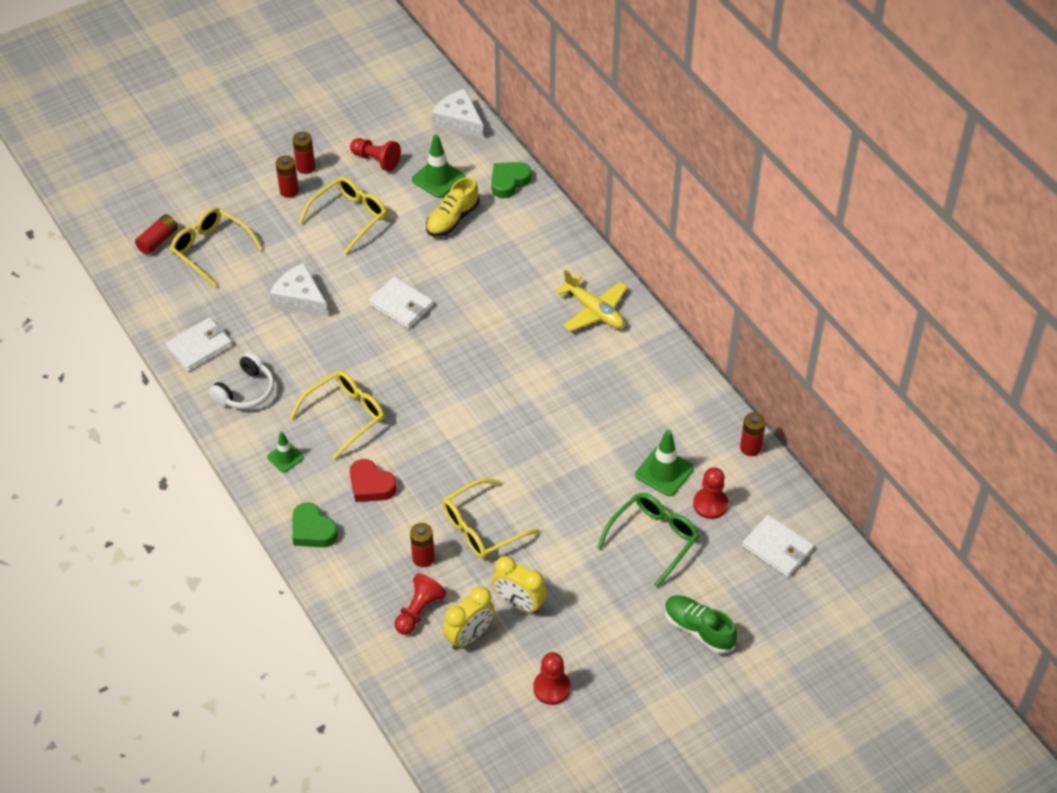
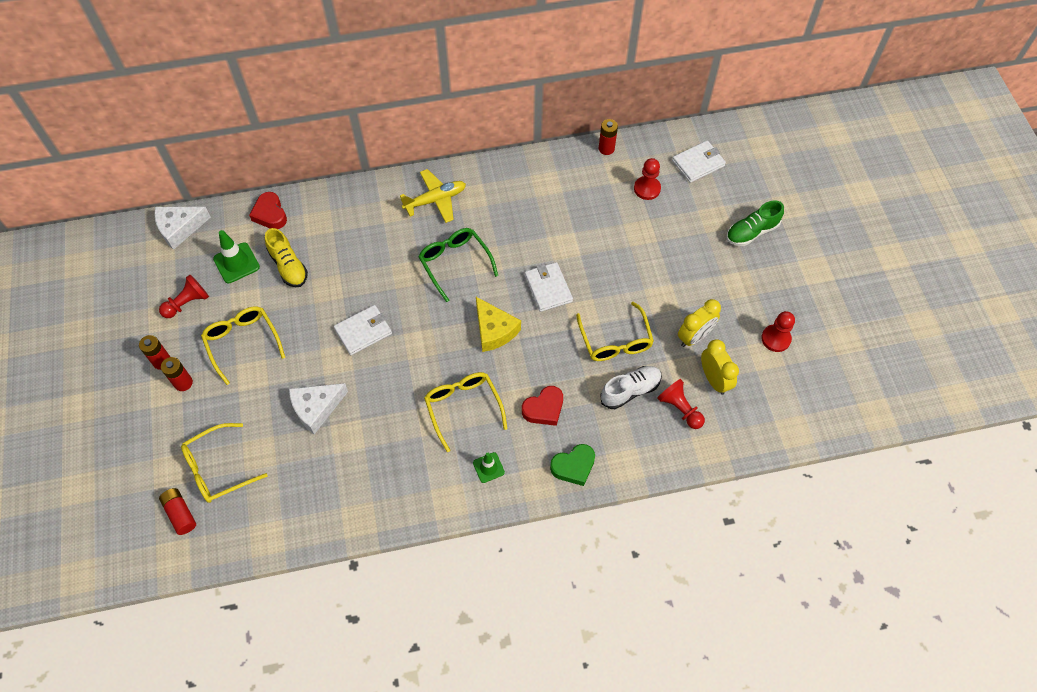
camera: 70 degrees left, 10 degrees up
white wallet [166,317,233,371] -> white wallet moved to [525,262,573,312]
white headphones [209,352,274,409] -> none
red battery [410,523,435,567] -> white shoe [600,366,662,409]
green heart [491,162,531,198] -> red heart [249,192,287,229]
green glasses [597,493,699,588] -> green glasses moved to [419,228,498,302]
green traffic cone [635,430,694,496] -> none
none -> yellow cheese [476,297,521,352]

